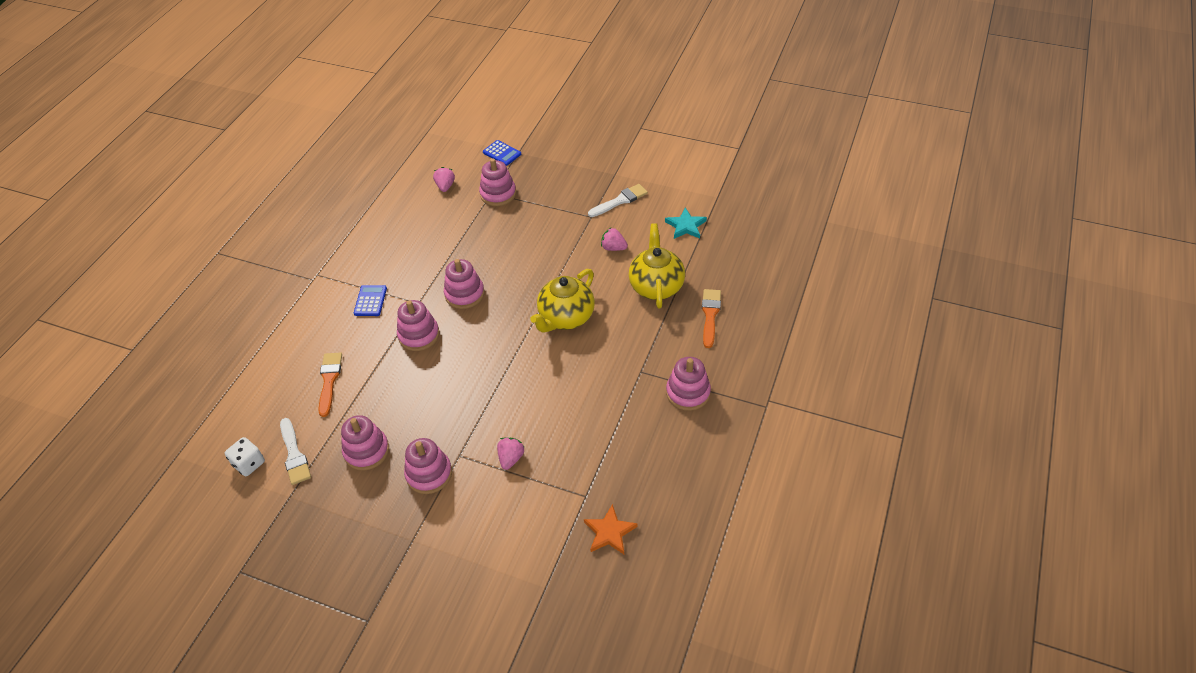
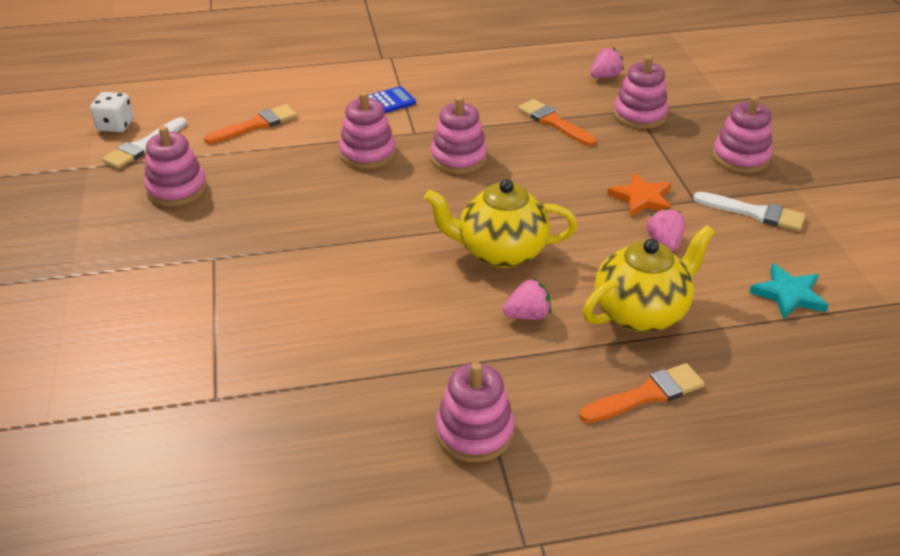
camera: 55 degrees right, 10 degrees down
pink stacking toy [404,438,452,494] -> pink stacking toy moved to [712,96,772,173]
blue calculator [483,140,521,166] -> none
pink strawberry [497,438,524,470] -> pink strawberry moved to [503,279,551,320]
orange star [584,504,638,554] -> orange star moved to [607,172,672,217]
none -> orange brush [518,99,596,146]

